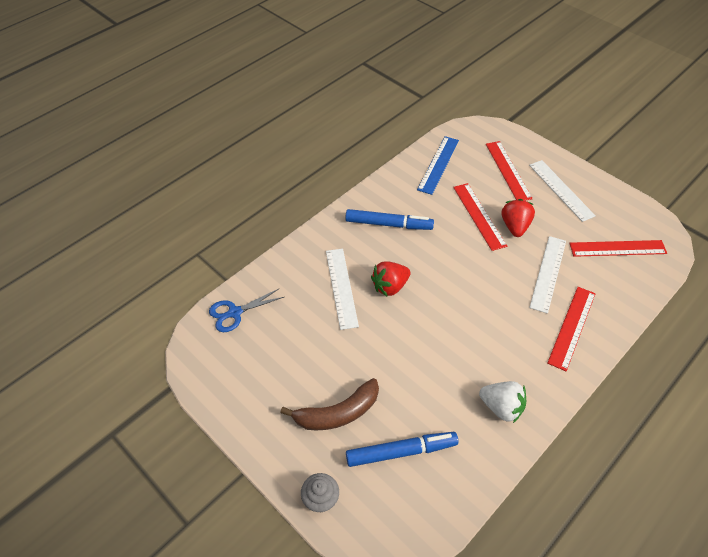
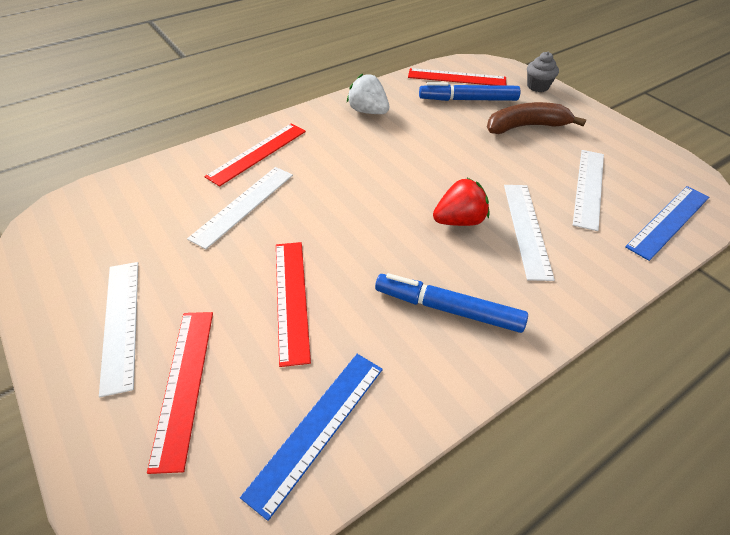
camera: 170 degrees left, 5 degrees down
blue scissors [209,288,284,332] -> blue ruler [625,186,709,261]
red strawberry [502,199,535,237] -> none
red ruler [569,240,667,257] -> red ruler moved to [408,68,506,86]
none -> white ruler [573,150,604,231]

